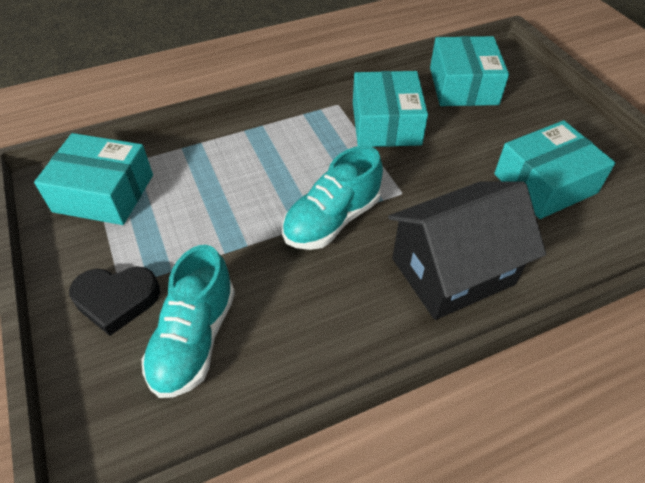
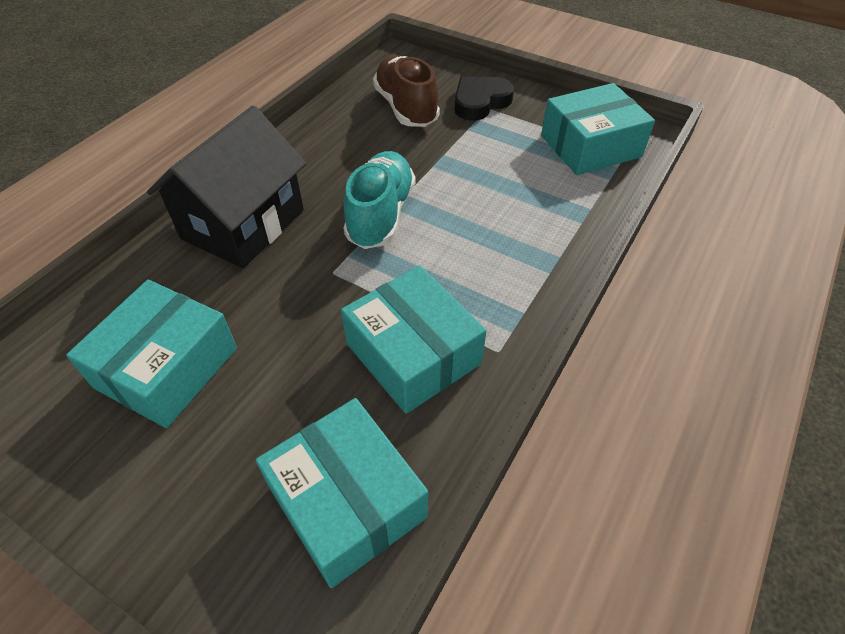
camera: 145 degrees right, 0 degrees up
turquoise shoe [142,245,235,398] -> brown shoe [373,55,440,127]

